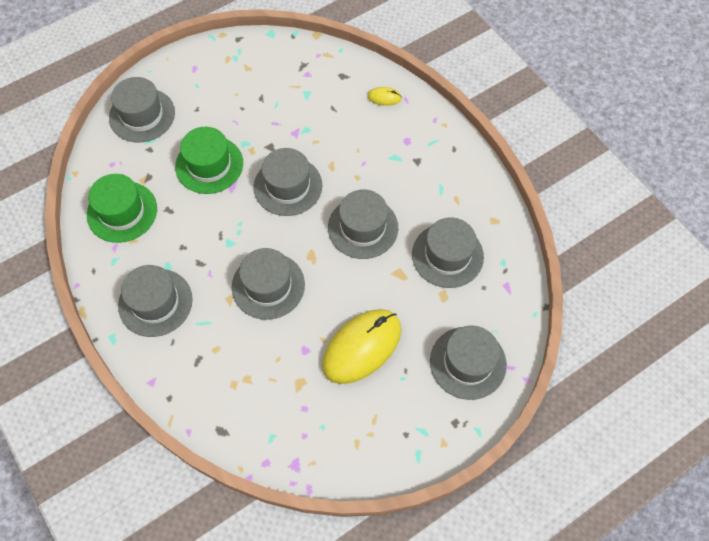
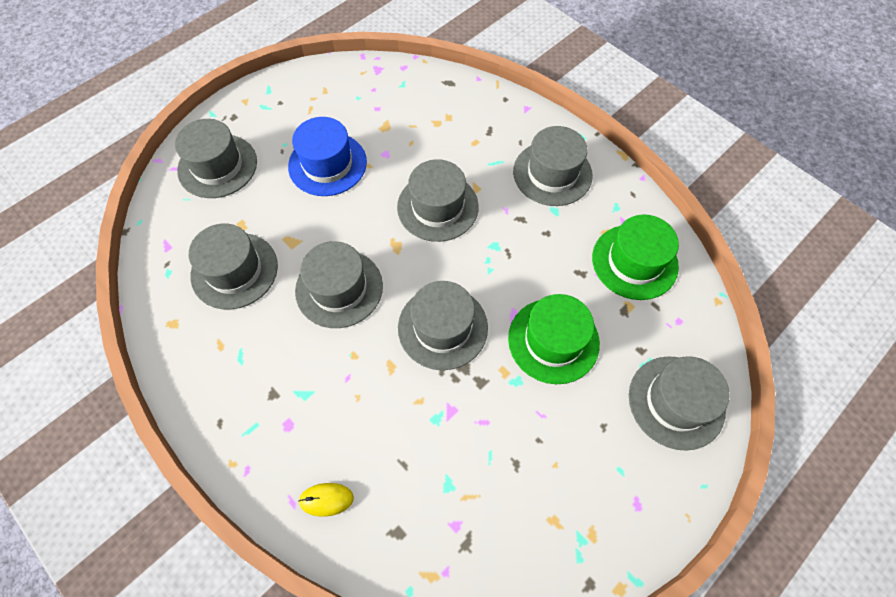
camera: 170 degrees right, 0 degrees up
yellow mouse [322,309,401,384] -> blue hat [288,117,367,196]

